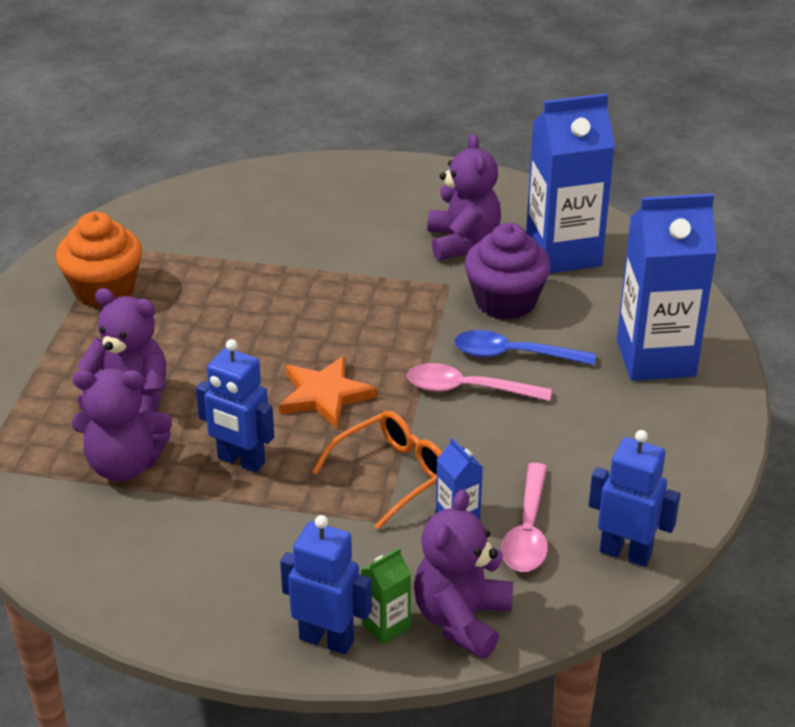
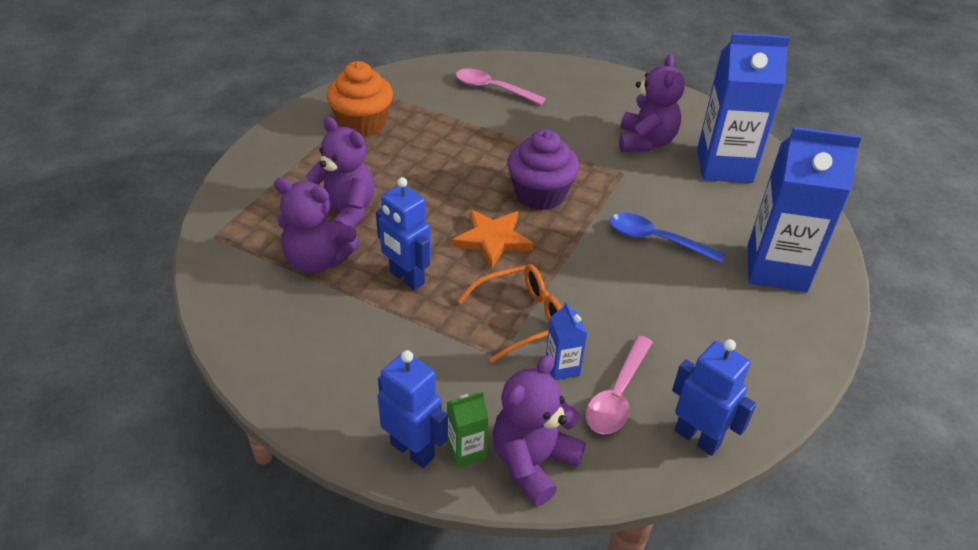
camera: 15 degrees right, 5 degrees up
pink spoon [407,363,552,401] -> pink spoon moved to [456,68,546,105]
purple cupcake [465,223,551,320] -> purple cupcake moved to [507,129,579,211]

